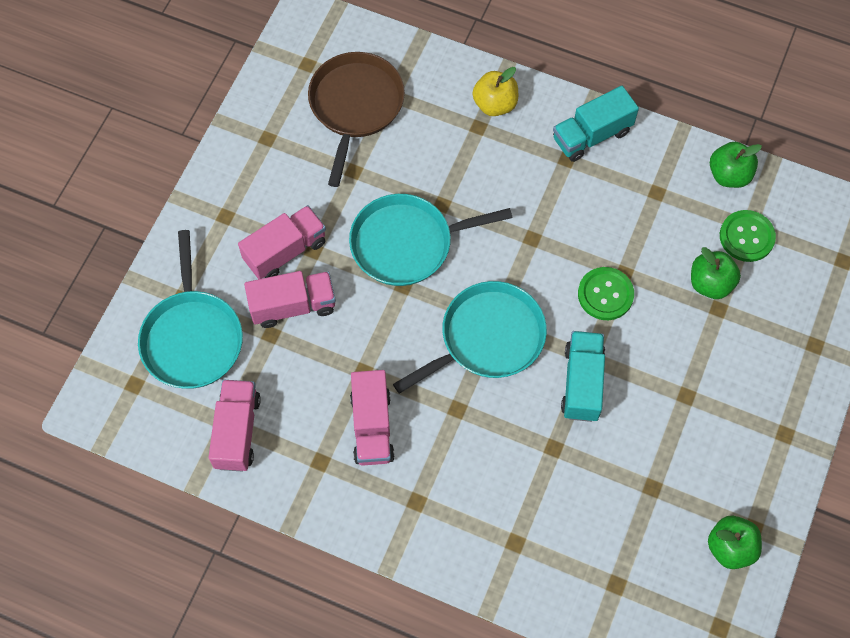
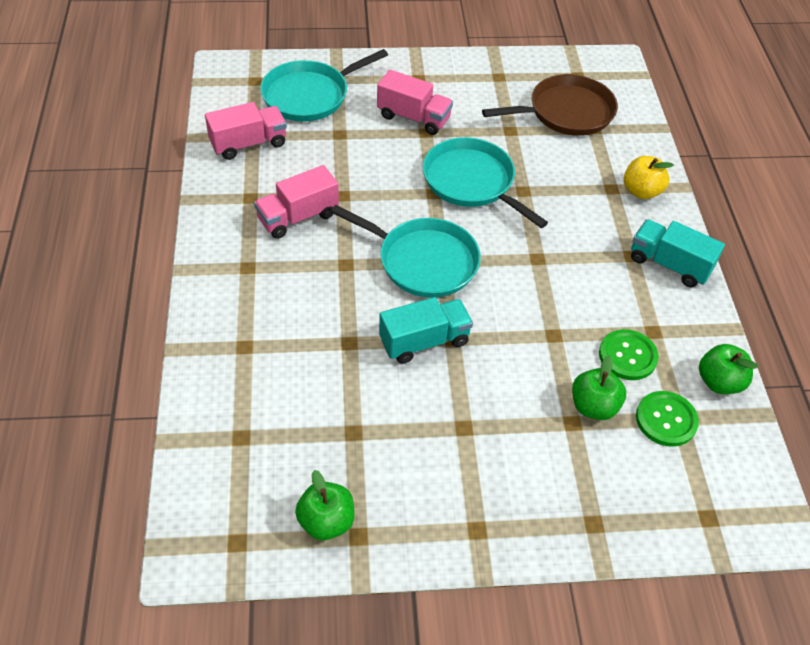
camera: 60 degrees right, 15 degrees down
pink truck [244,271,336,328] -> none
green button [578,267,634,320] -> green button moved to [599,329,659,380]

